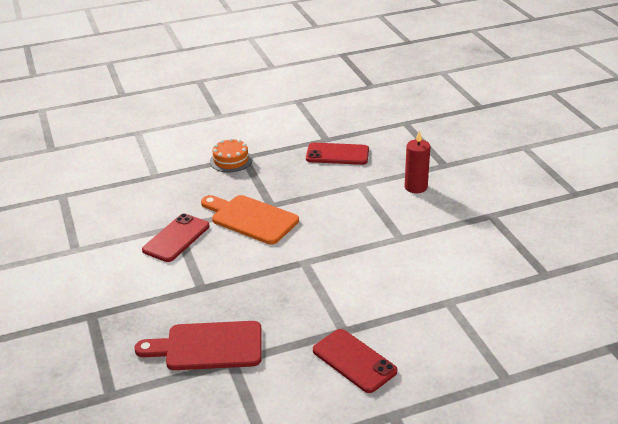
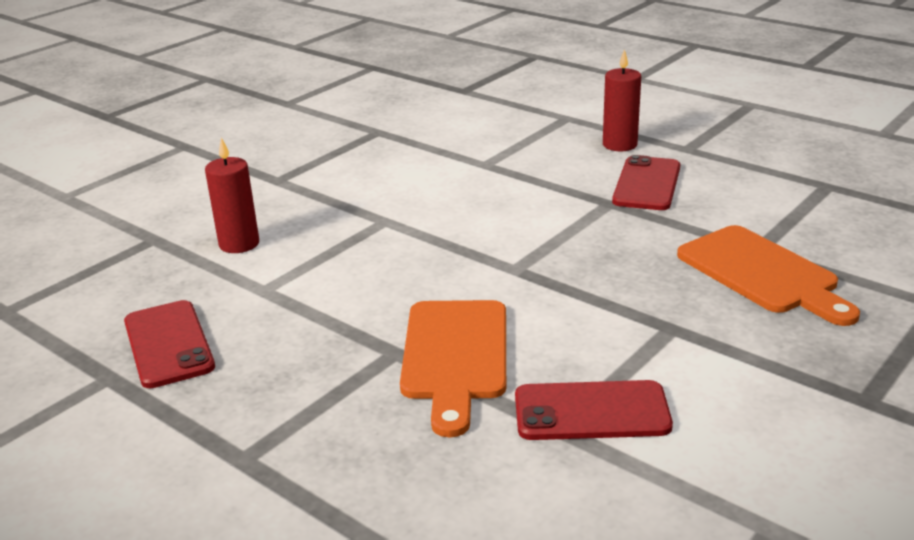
camera: 120 degrees left, 5 degrees down
red cutting board [134,321,262,370] -> orange cutting board [677,225,860,326]
orange cake [210,138,252,172] -> none
none -> red candle [603,49,641,151]

